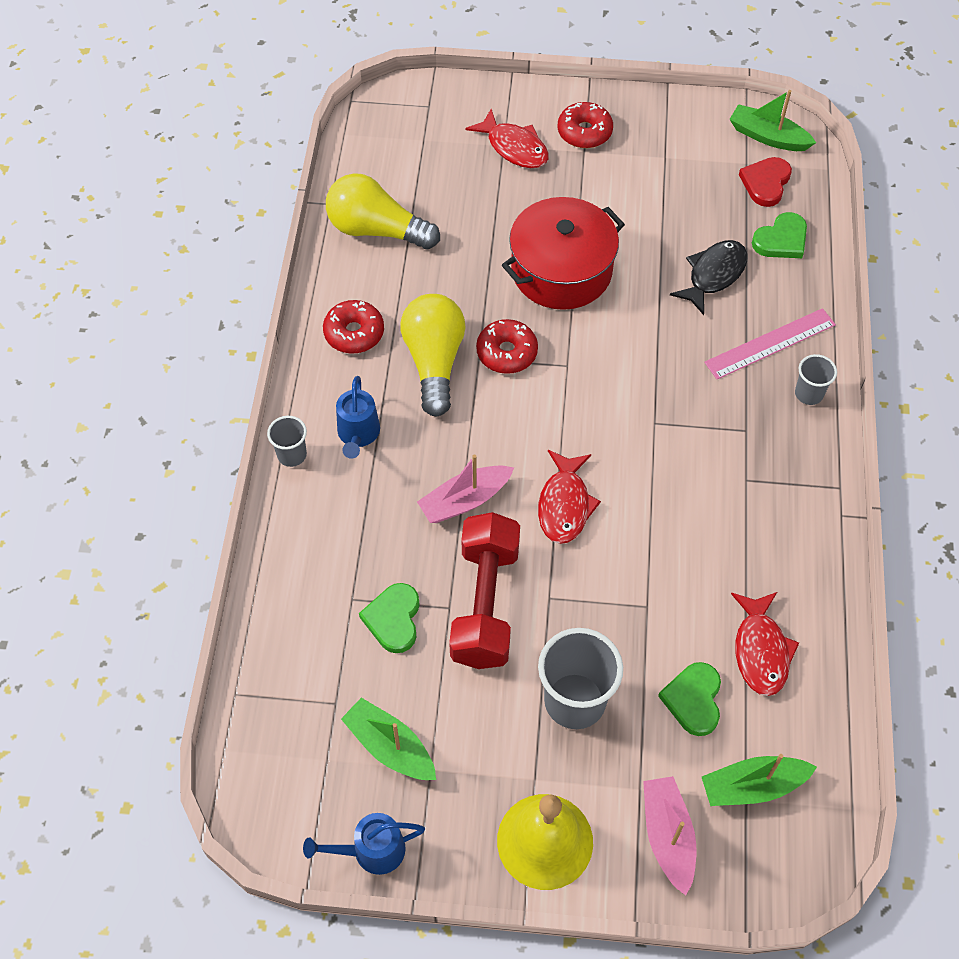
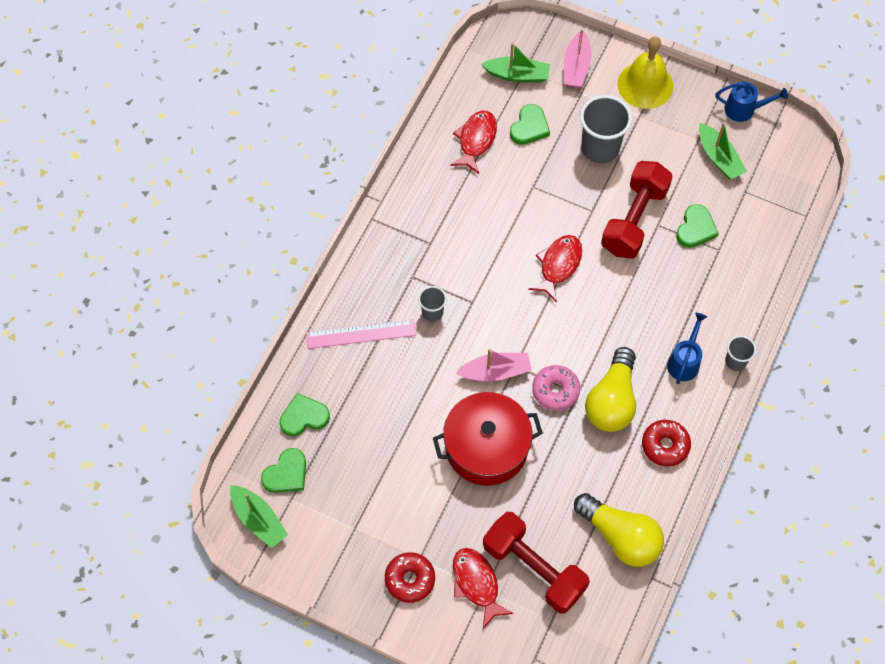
camera: 160 degrees left, 5 degrees up
pink boat [417,455,514,523] -> pink boat moved to [456,349,532,381]
red donut [476,319,538,374] -> pink donut [532,365,580,411]
black fish [670,240,748,315] -> none
red heart [739,157,792,207] -> green heart [261,448,306,493]
grey cup [795,354,837,405] -> grey cup moved to [418,286,447,322]
none -> red dumbbell [483,512,590,614]

